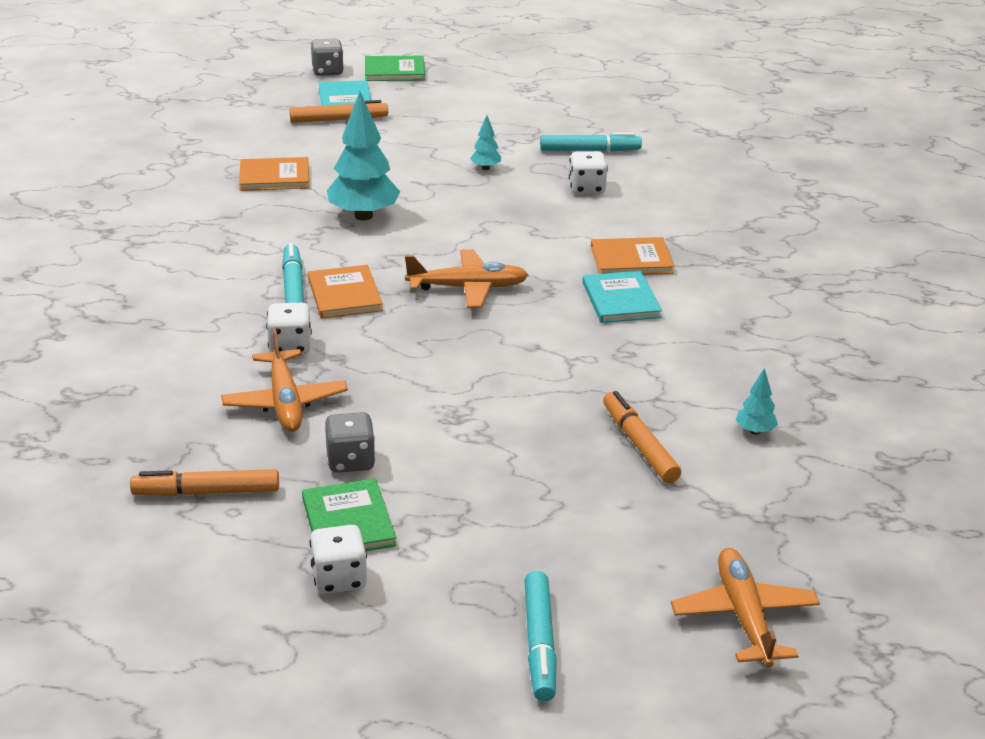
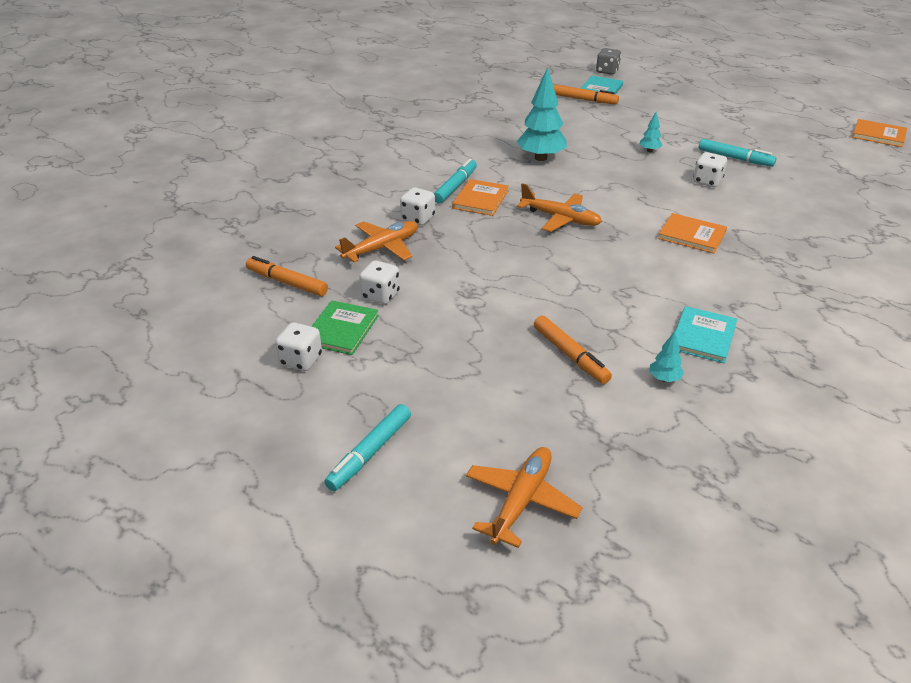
camera: 35 degrees right, 5 degrees up
orange plane [221,328,348,432] -> orange plane turned 150 degrees counterclockwise [335,221,418,262]
orange book [239,157,309,191] -> orange book moved to [852,119,907,147]
grey dice [324,412,376,473] -> white dice [359,261,400,304]
green book [365,56,425,81] -> none
turquoise book [582,271,662,323] -> turquoise book moved to [675,306,737,363]
orange marker [603,391,681,483] -> orange marker turned 135 degrees clockwise [534,316,612,384]

